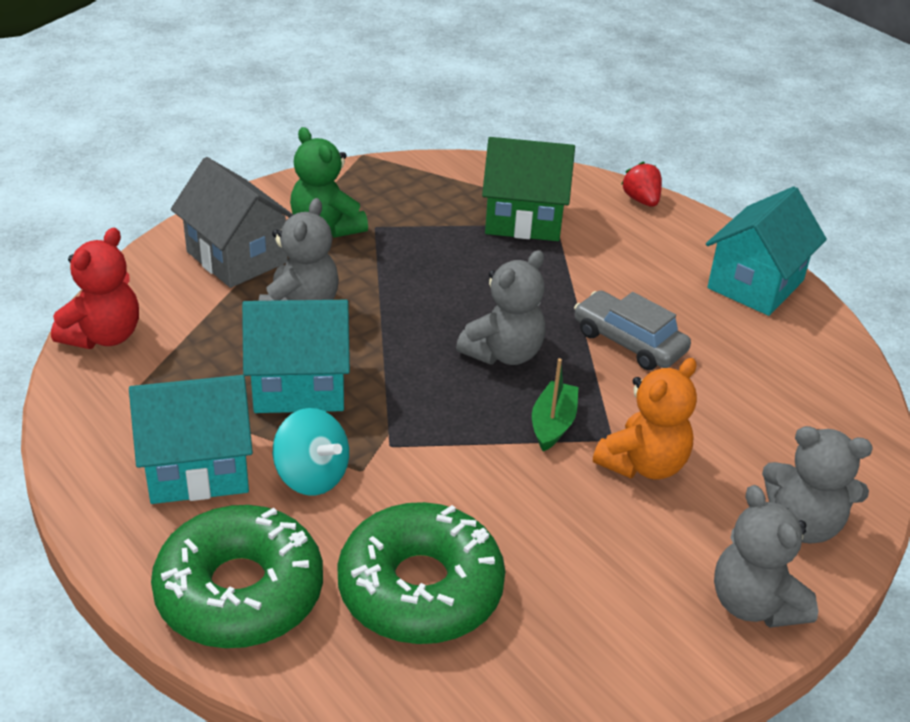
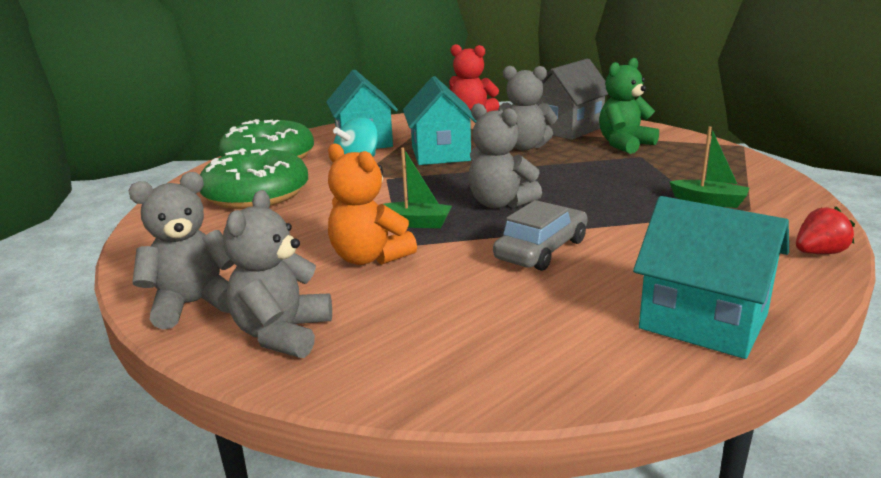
camera: 90 degrees right, 15 degrees down
green house [482,137,575,241] -> green boat [669,126,749,208]

